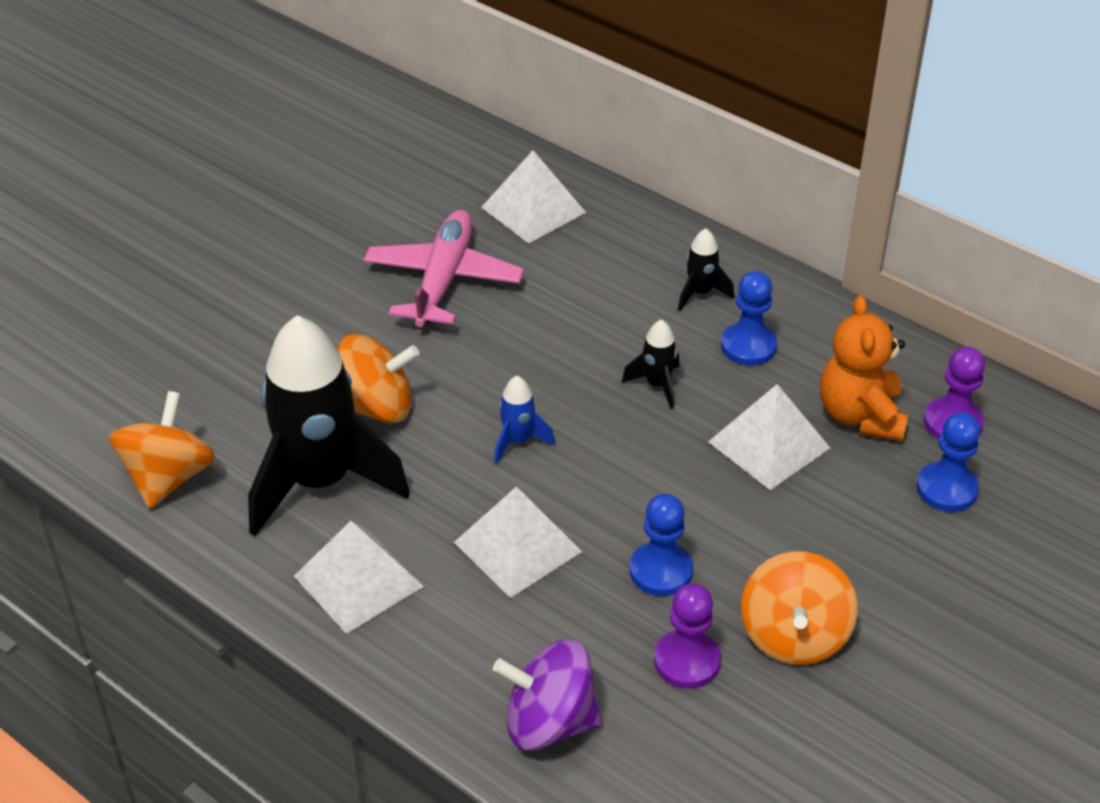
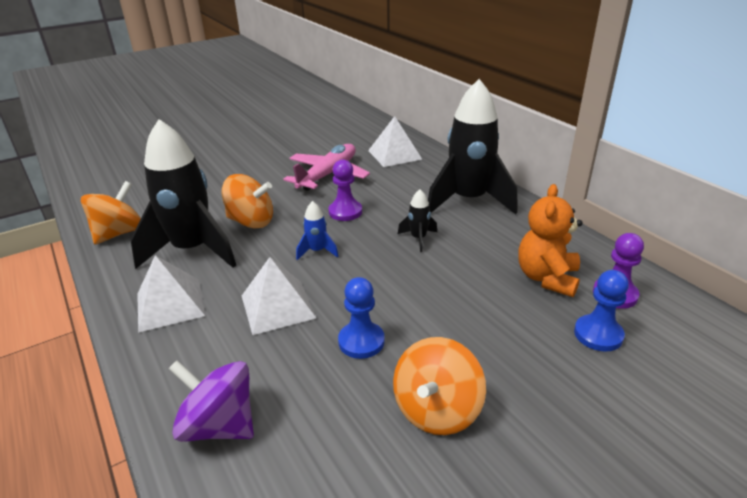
camera: 20 degrees right, 10 degrees down
purple pawn [654,583,721,689] -> purple pawn moved to [329,159,362,221]
black rocket [678,228,734,311] -> black rocket [428,79,517,214], size x2.40
white pyramid [708,384,830,490] -> none
blue pawn [721,271,777,366] -> none

